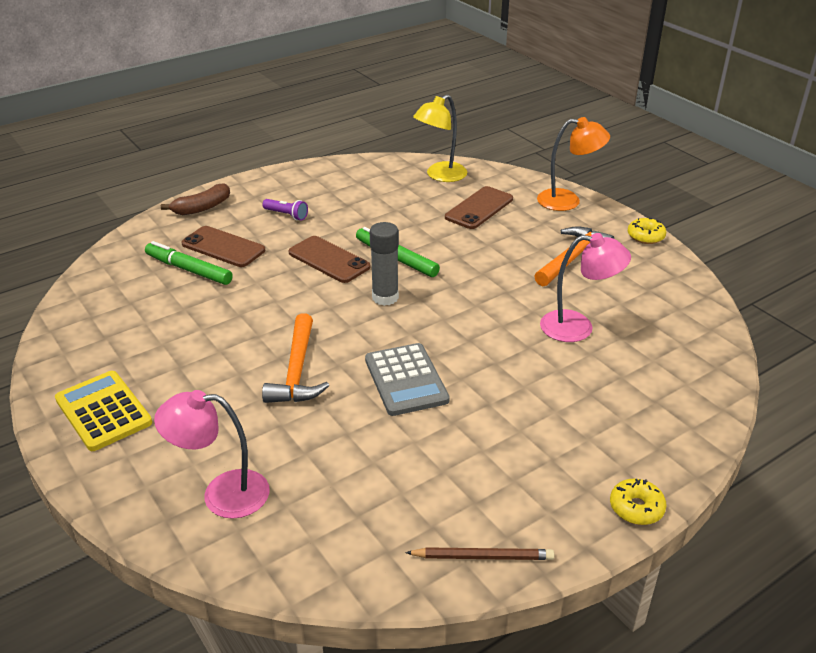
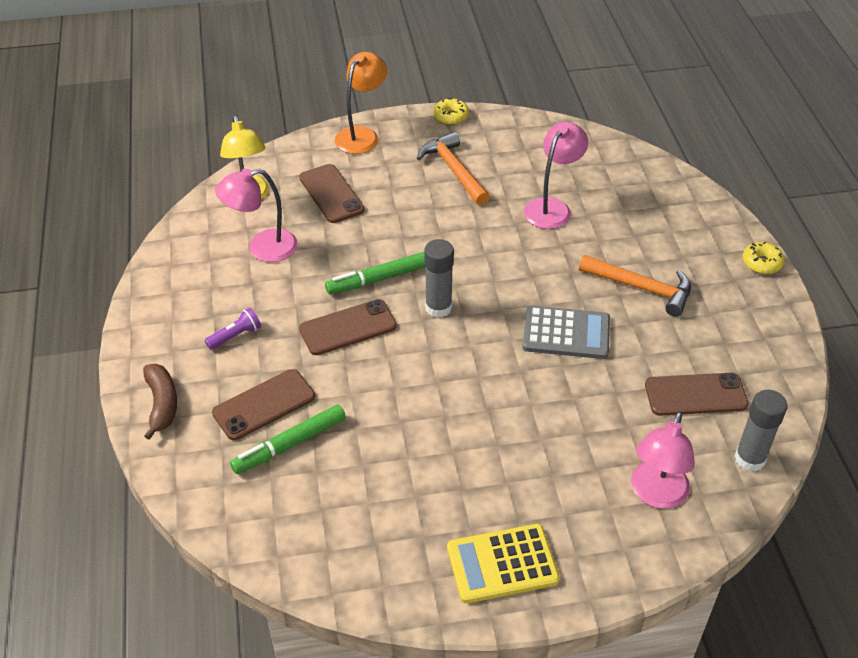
camera: 65 degrees left, 10 degrees up
orange hammer [262,313,329,403] -> orange hammer moved to [579,255,691,317]
brown pencil [405,547,554,560] -> none
none -> pink lamp [215,168,298,262]
none -> brown phone [645,373,748,416]
none -> grey glue stick [734,390,787,472]

